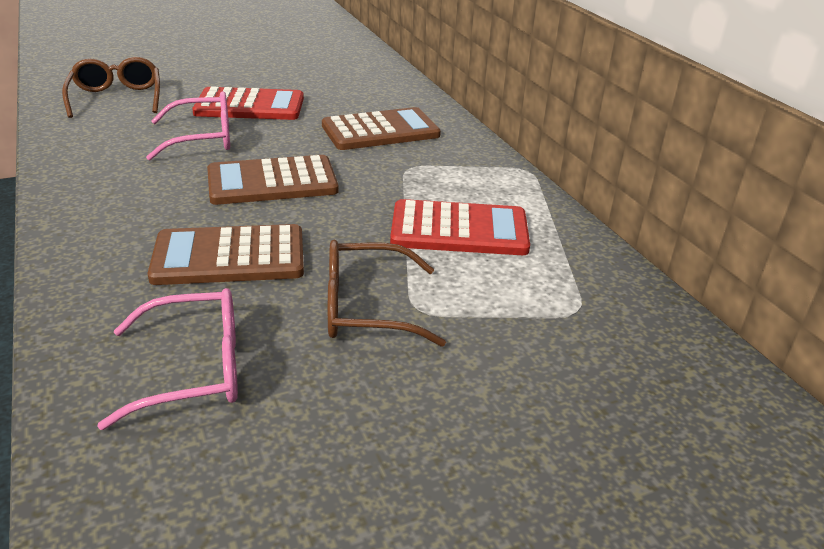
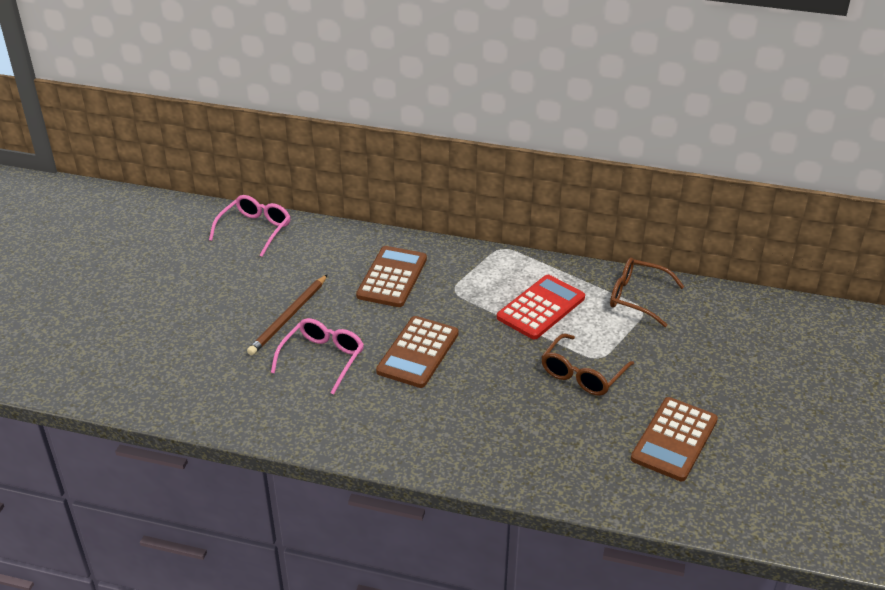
camera: 50 degrees left, 5 degrees up
brown glasses [62,57,160,118] -> brown glasses moved to [610,257,684,327]
pink glasses [97,288,238,430] -> pink glasses moved to [209,195,290,257]
brown calculator [148,224,304,285] -> brown calculator moved to [631,397,718,481]
red calculator [192,86,304,120] -> brown pencil [247,274,328,355]

